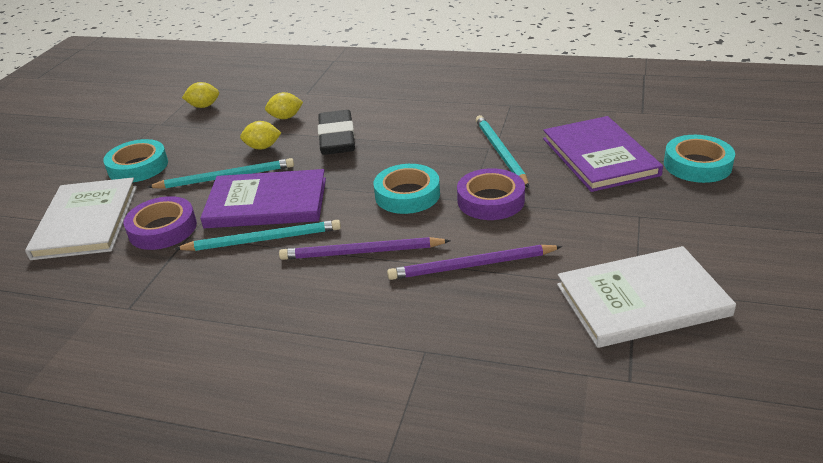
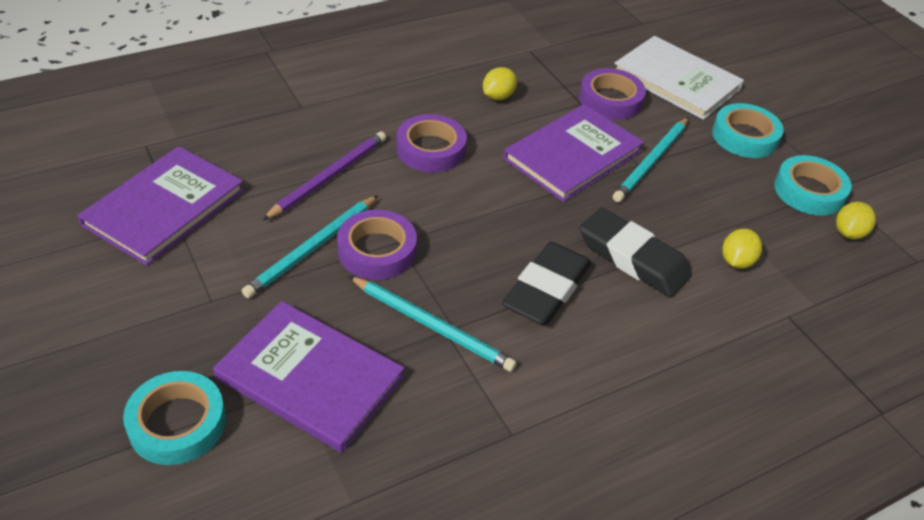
camera: 130 degrees right, 10 degrees up
turquoise pencil [175,220,341,251] -> turquoise pencil moved to [242,195,378,298]
yellow lemon [240,121,281,150] -> yellow lemon moved to [483,67,517,100]
purple pencil [279,237,451,260] -> purple tape [397,114,467,173]
turquoise tape [374,164,440,214] -> turquoise tape moved to [774,155,852,216]
white book [557,246,736,348] -> purple book [77,146,244,266]
none -> black eraser [502,242,591,326]

